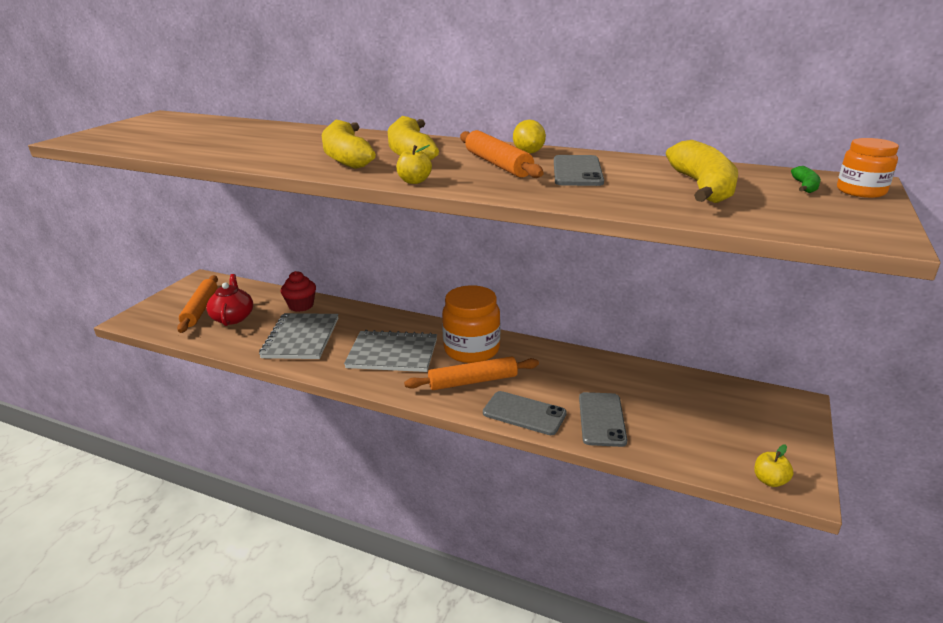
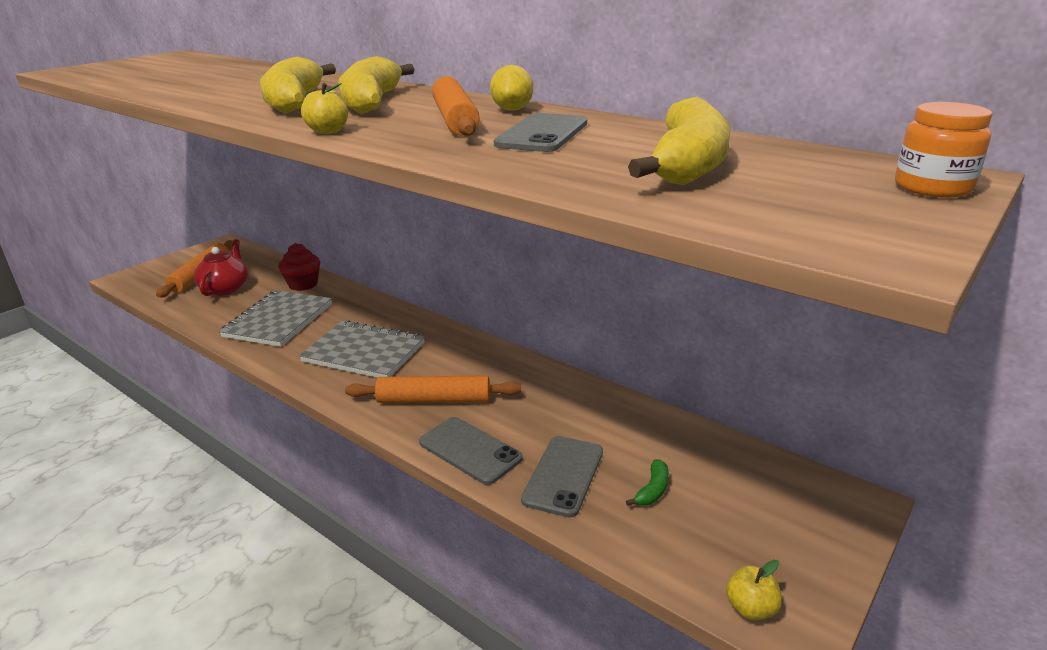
camera: 15 degrees right, 0 degrees up
orange jar [442,285,500,363] -> none
green banana [791,166,821,193] -> green banana moved to [626,459,669,506]

